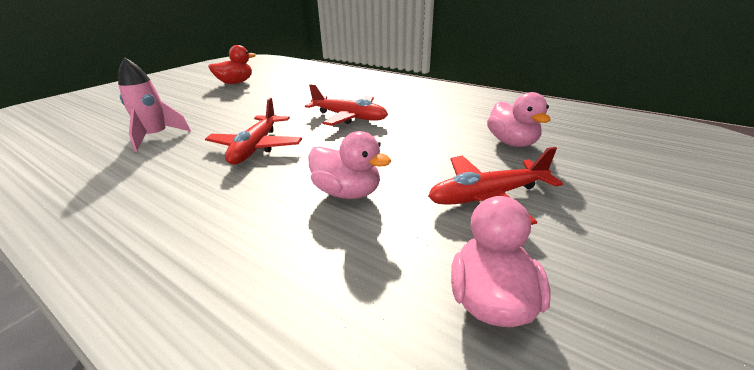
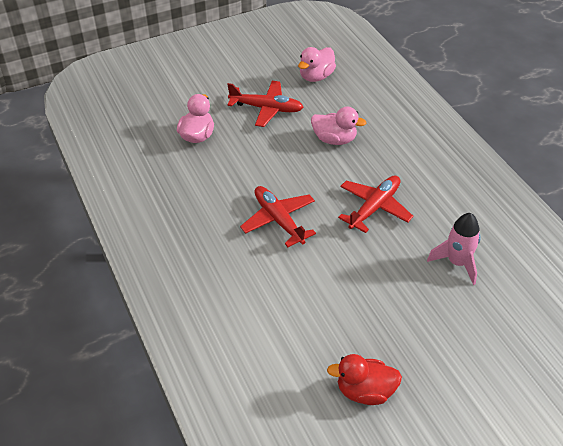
camera: 150 degrees left, 15 degrees up
pink duck [308,131,391,199] -> pink duck turned 135 degrees clockwise [311,106,366,145]

